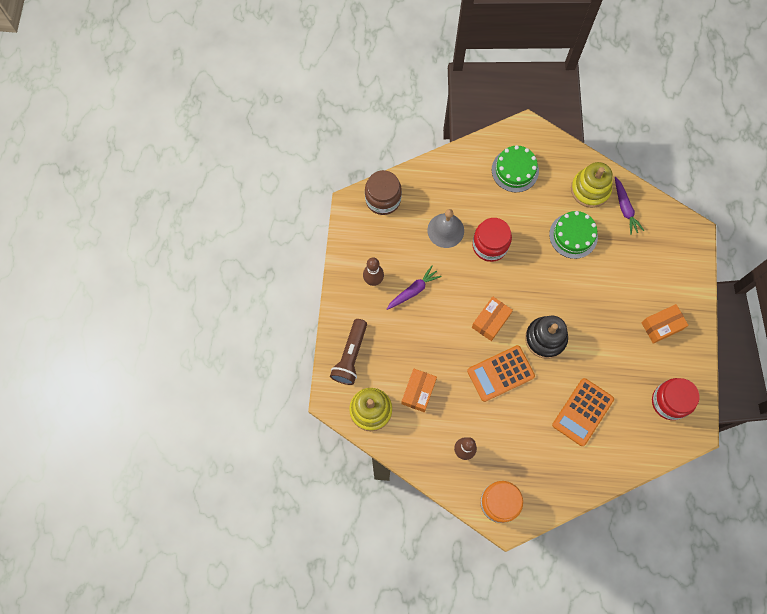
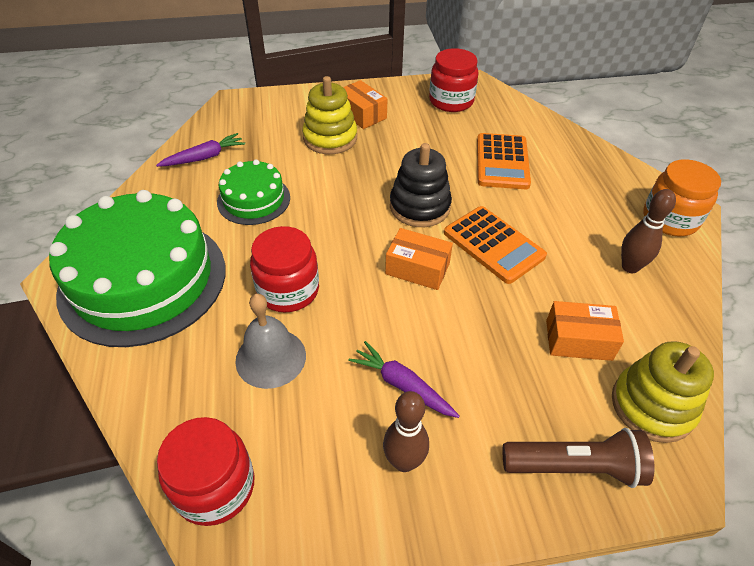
camera: 105 degrees left, 25 degrees down
brown jar [365,170,402,215] -> red jar [157,417,255,526]
green cake [492,145,539,193] -> green cake [49,190,226,347], size x1.97
orange calculator [552,378,614,446] -> orange calculator turned 75 degrees clockwise [477,133,531,189]
yellow stacking toy [571,162,613,208] -> yellow stacking toy moved to [302,76,357,154]

